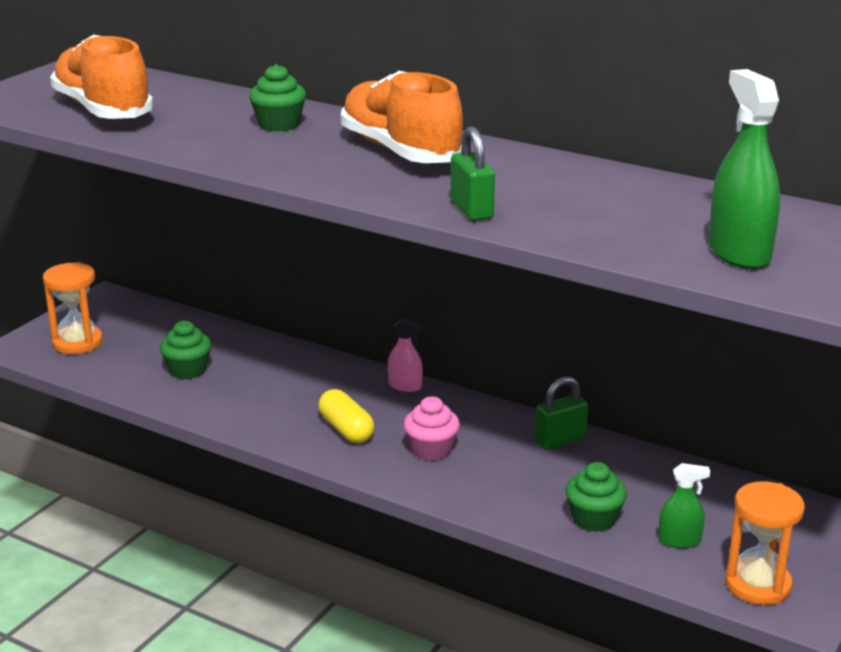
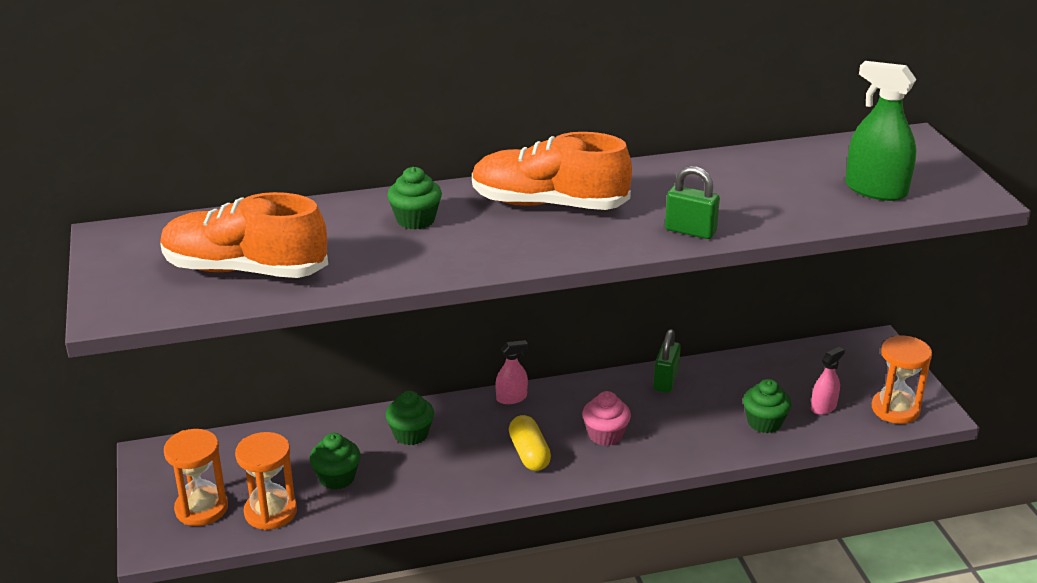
camera: 45 degrees left, 5 degrees up
yellow capsule [318,389,374,443] -> yellow capsule turned 60 degrees clockwise [509,415,551,471]
green spray bottle [658,463,710,548] -> pink spray bottle [811,347,845,415]
none -> orange hourglass [235,432,297,530]
none -> green cupcake [385,390,434,445]

